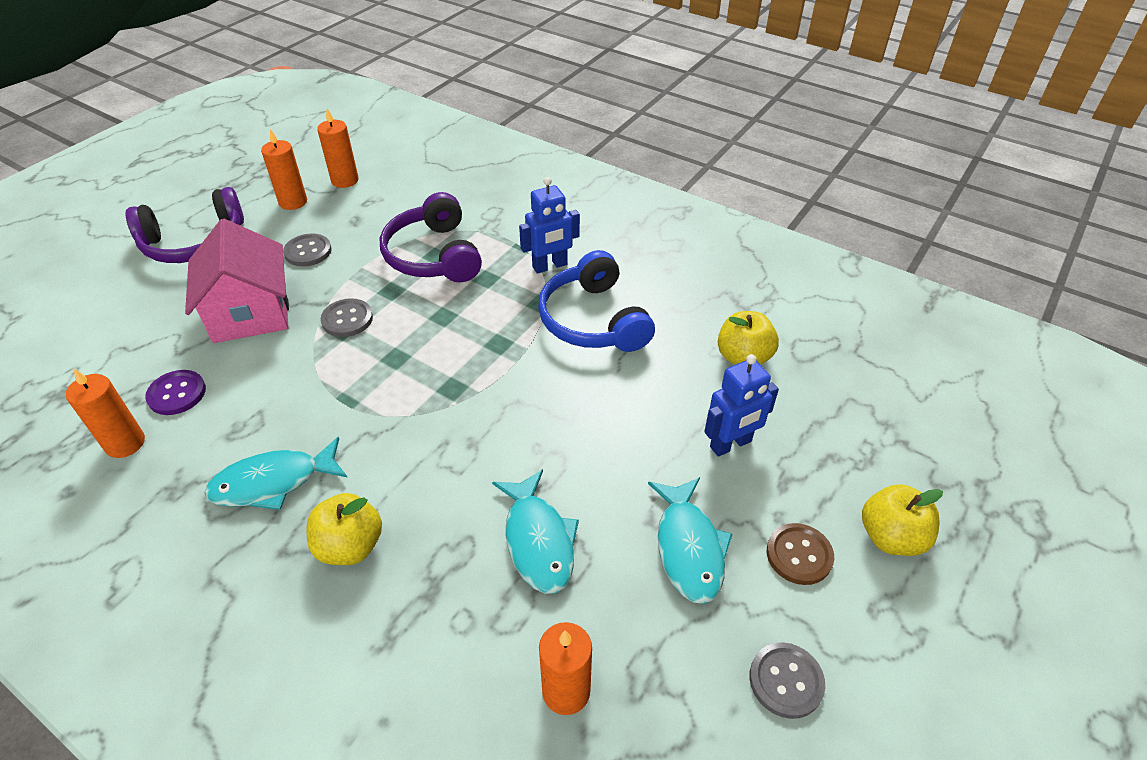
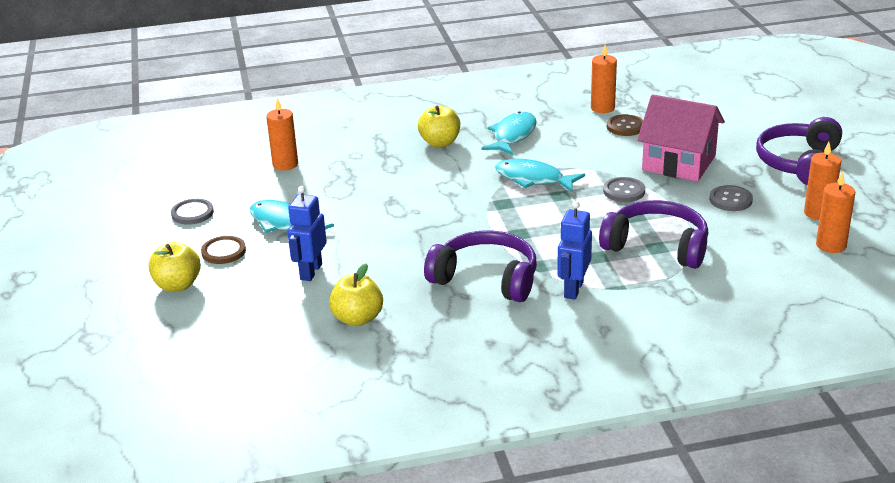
camera: 135 degrees right, 15 degrees down
purple button [145,370,206,415] -> brown button [607,114,643,136]
turquoise fish [492,469,579,594] -> turquoise fish moved to [495,159,585,192]
blue headphones [538,250,655,352] -> purple headphones [424,230,537,302]

